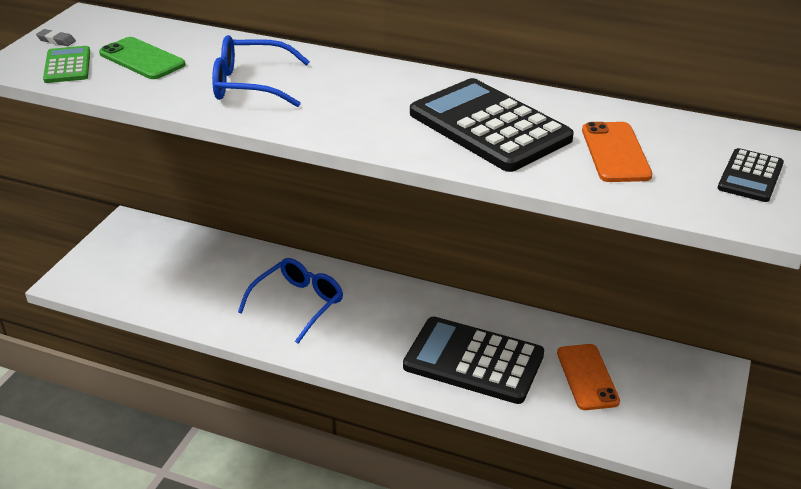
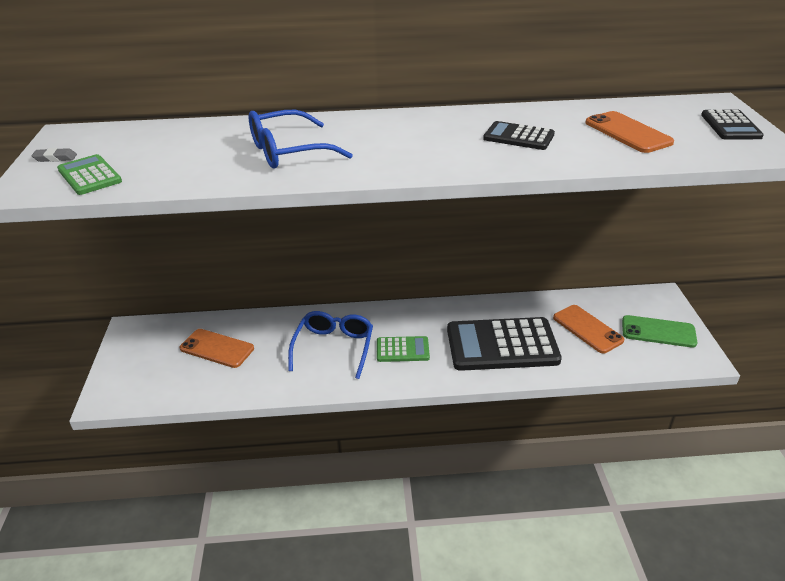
camera: 25 degrees left, 0 degrees up
green phone [99,37,185,79] -> green phone moved to [622,315,697,348]
black calculator [410,78,574,172] -> black calculator [483,121,555,150], size x0.50
none -> orange phone [180,329,254,368]
none -> green calculator [377,336,430,362]

